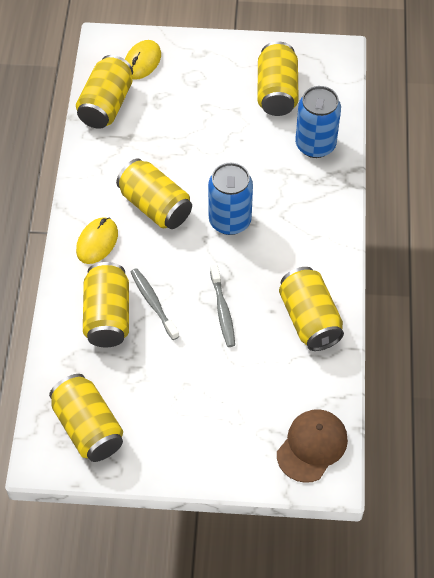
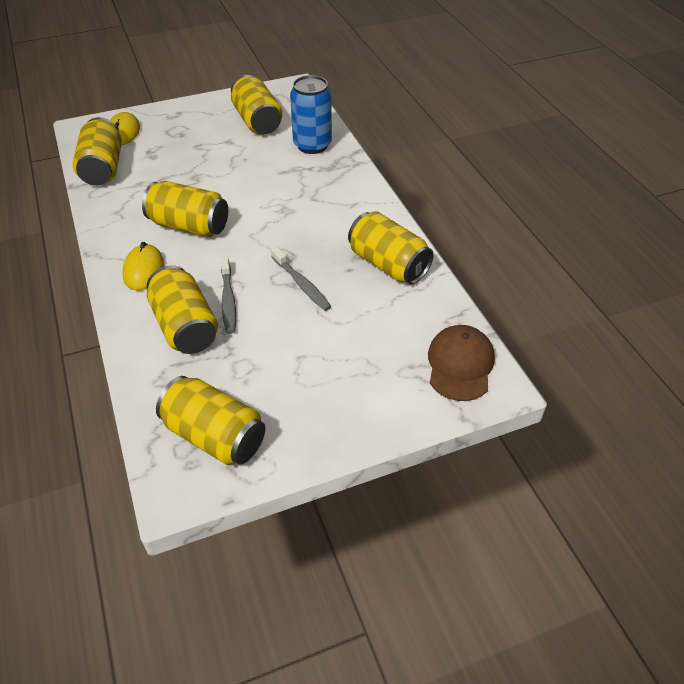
camera: 25 degrees left, 10 degrees down
grey toothbrush [131,268,179,340] -> grey toothbrush turned 135 degrees counterclockwise [221,256,236,334]
blue can [208,163,253,235] -> none

